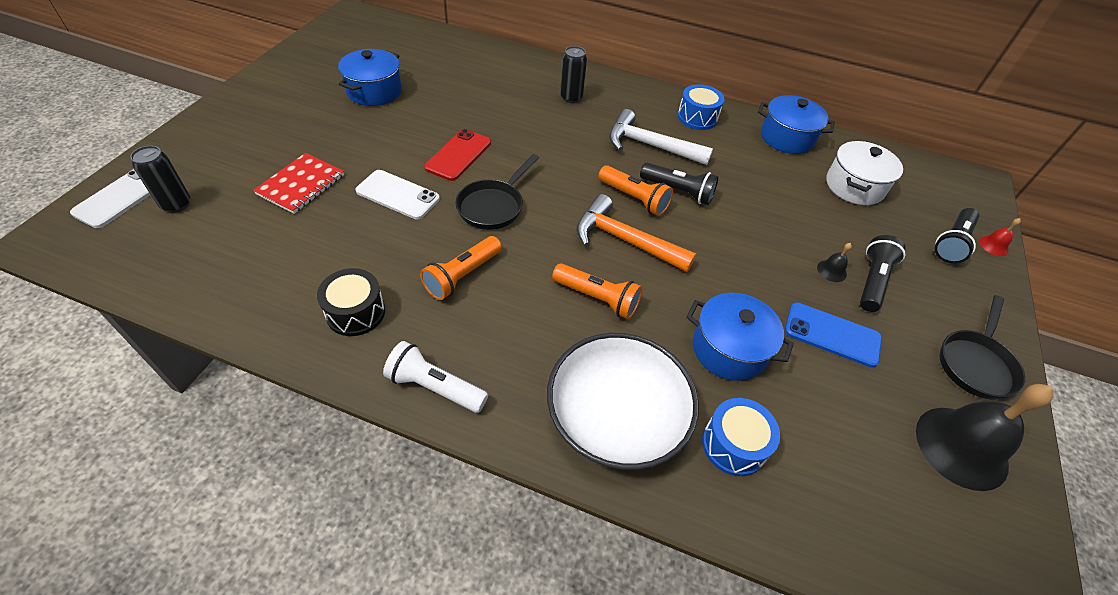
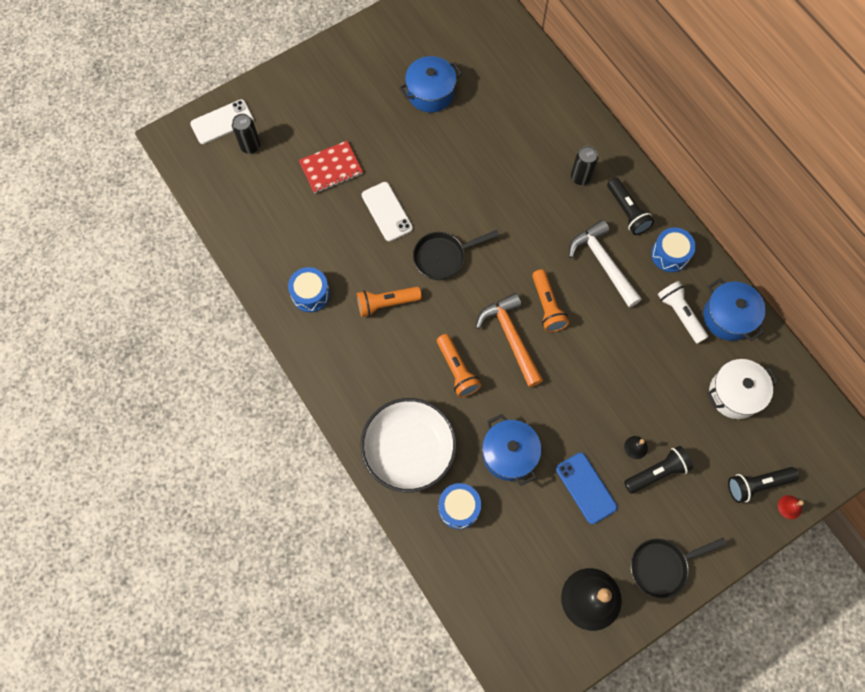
camera: 40 degrees right, 20 degrees up
black drum [317,268,385,336] -> blue drum [288,267,330,312]
white flashlight [383,341,488,413] -> white flashlight moved to [658,281,708,344]
red phone [424,129,491,181] -> none
black flashlight [640,163,718,205] -> black flashlight moved to [607,178,654,235]

